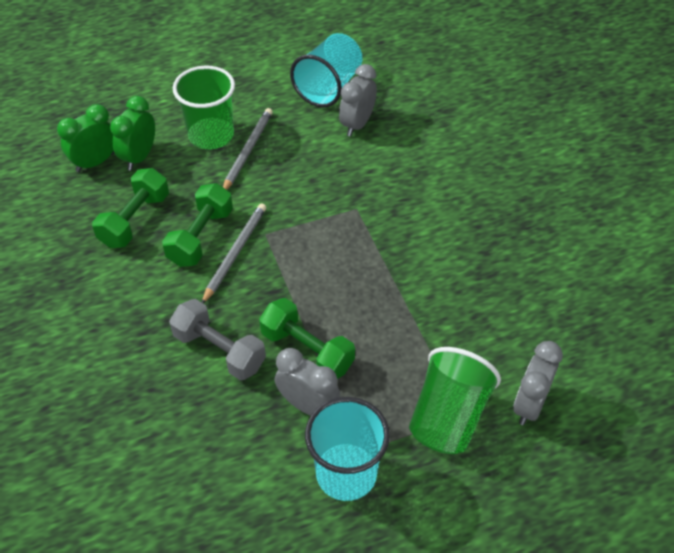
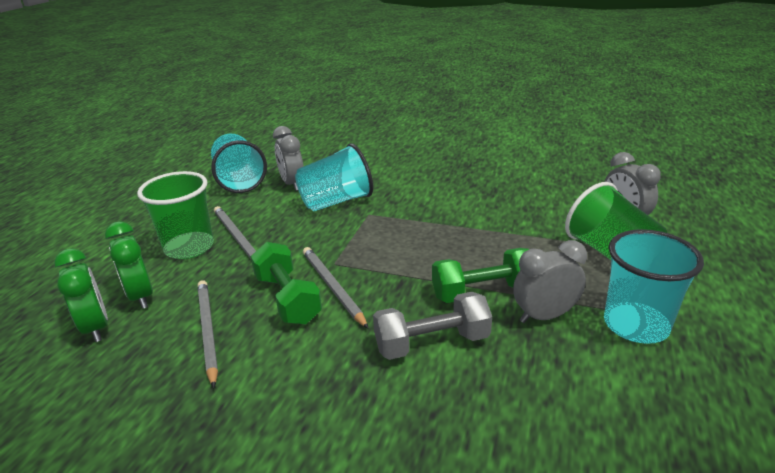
camera: 50 degrees left, 20 degrees down
green clock [57,104,114,172] -> green clock turned 150 degrees clockwise [54,248,108,342]
green dumbbell [92,168,169,248] -> grey pencil [198,280,218,388]
none -> turquoise cup [295,143,373,211]

